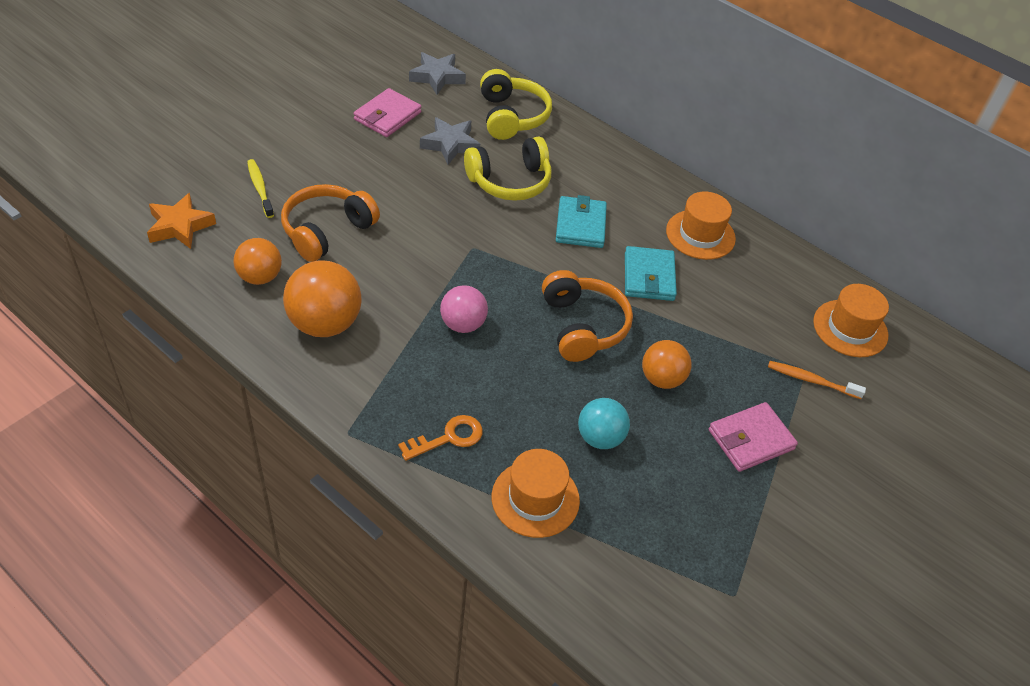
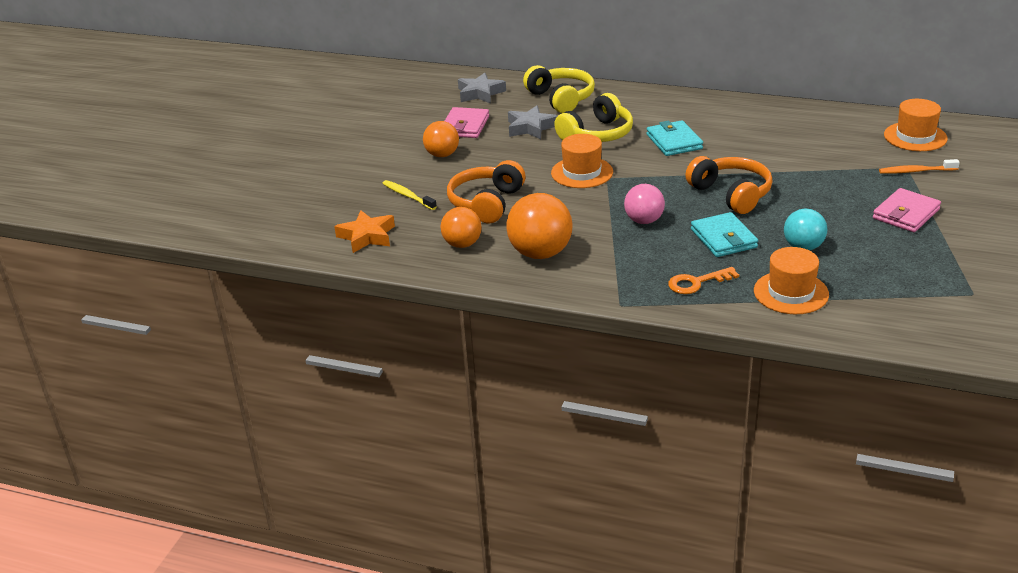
camera: 15 degrees left, 15 degrees down
orange key [398,415,483,461] -> orange key turned 150 degrees counterclockwise [668,267,739,294]
turquoise wallet [625,246,677,301] -> turquoise wallet moved to [691,212,758,257]
orange ball [642,340,691,389] -> orange ball moved to [423,121,459,157]
orange hat [666,191,736,260] -> orange hat moved to [551,134,613,188]

